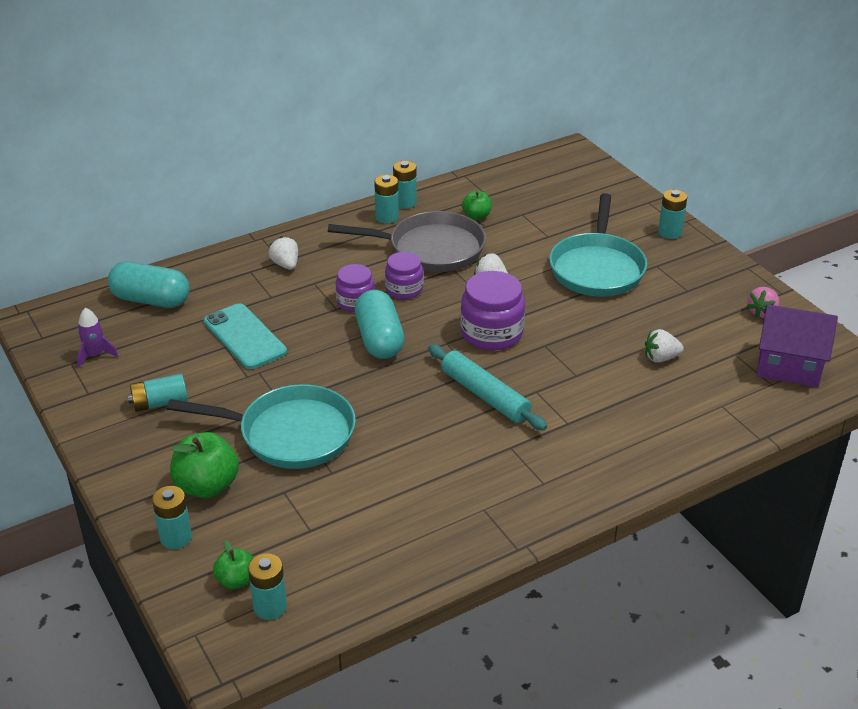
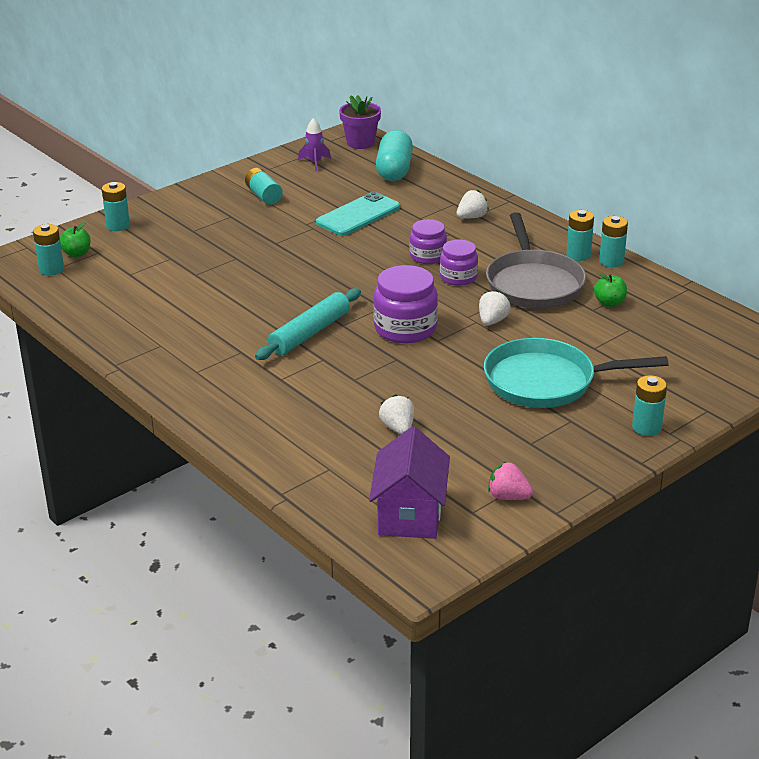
camera: 80 degrees right, 5 degrees down
turquoise pan [167,384,356,469] -> none
green apple [170,432,239,498] -> none
turquoise capsule [355,290,404,359] -> none
none -> purple flower pot [339,95,381,149]

